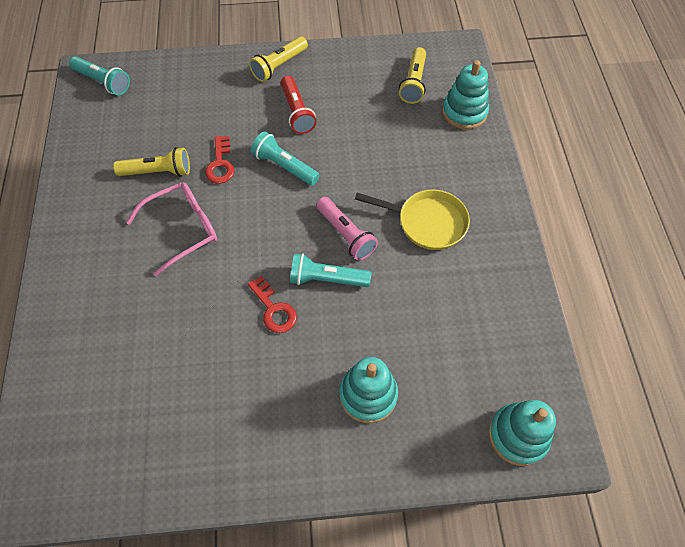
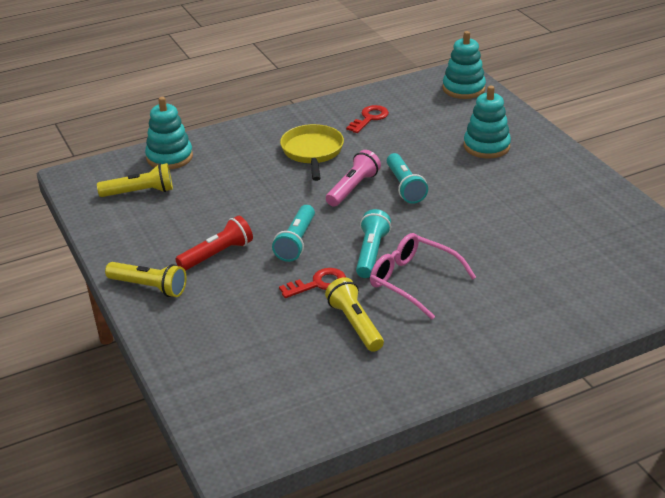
camera: 110 degrees left, 25 degrees down
turquoise flashlight [69,56,130,95] -> turquoise flashlight moved to [356,209,391,278]
red key [248,276,297,333] -> red key moved to [346,105,389,133]

